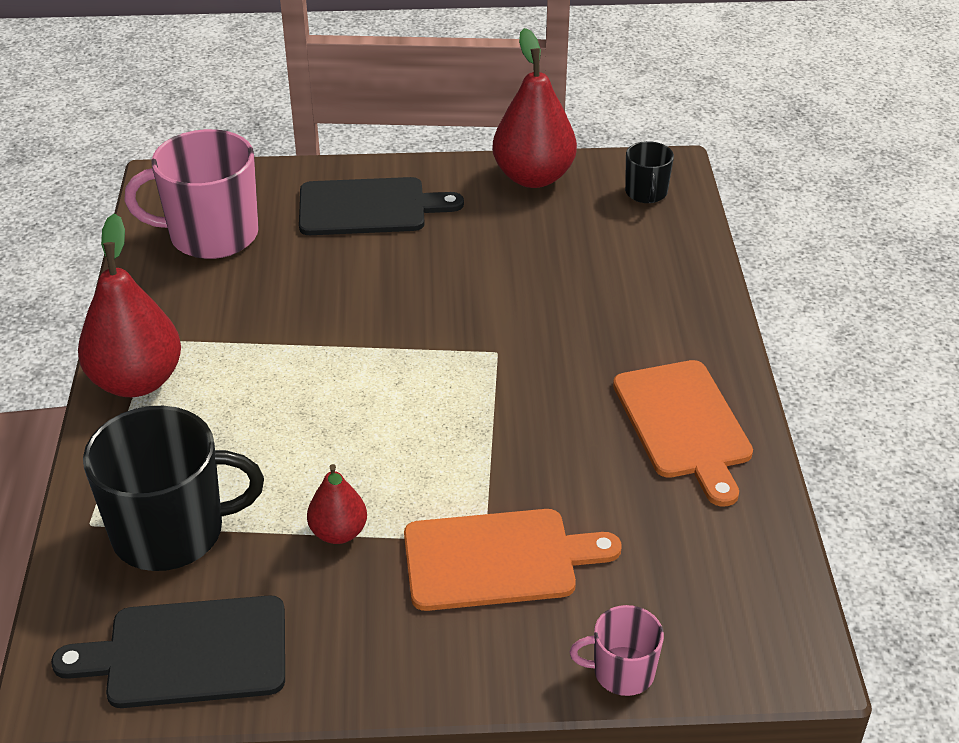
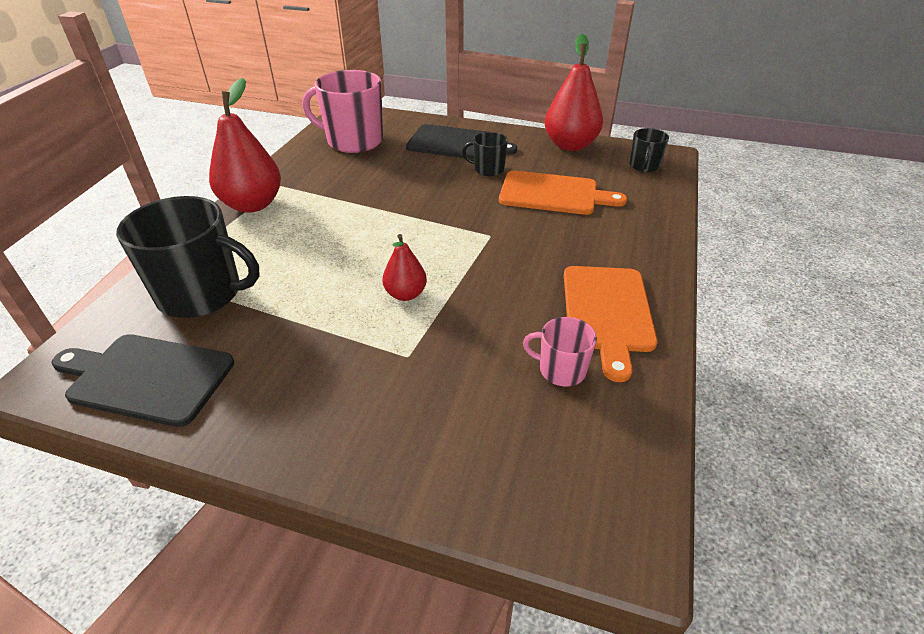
camera: 20 degrees right, 0 degrees up
red pear [307,464,367,544] -> red pear moved to [382,234,427,301]
orange cutting board [404,509,621,611] -> orange cutting board moved to [499,170,627,215]
pink mug [570,605,664,696] -> pink mug moved to [523,317,597,387]
none -> black mug [462,132,508,176]

